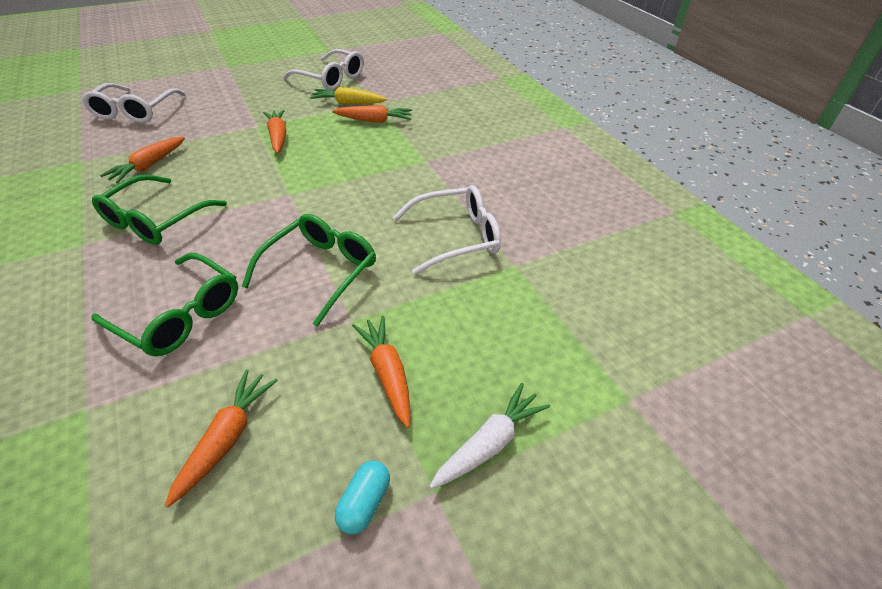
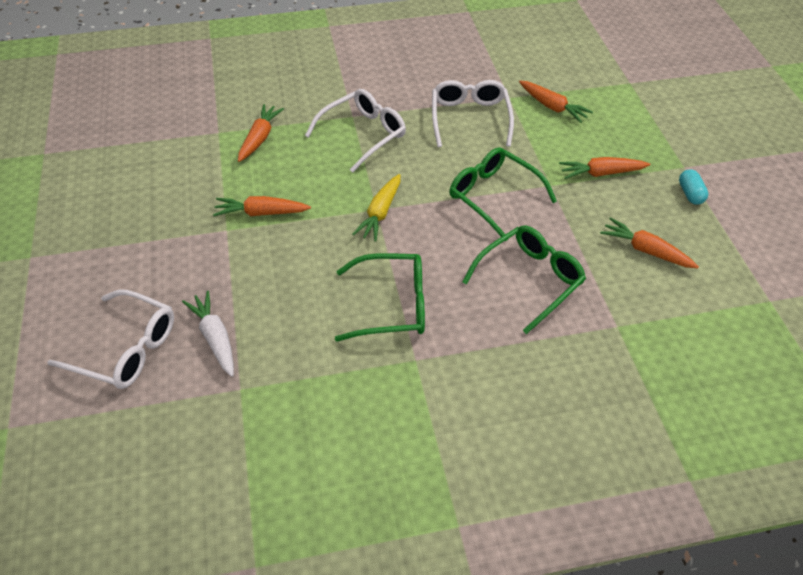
camera: 75 degrees left, 5 degrees up
green glasses [92,175,227,245] -> green glasses turned 45 degrees counterclockwise [335,253,425,342]
orange carrot [100,137,185,184] -> orange carrot moved to [519,81,593,123]
white glasses [282,49,363,90] -> white glasses moved to [305,89,406,173]
yellow carrot [310,87,387,104] -> yellow carrot moved to [352,174,400,242]
turquoise capsule [335,461,390,534] -> turquoise capsule turned 45 degrees clockwise [679,169,708,204]
white carrot [429,383,550,489] -> white carrot moved to [182,291,234,377]

